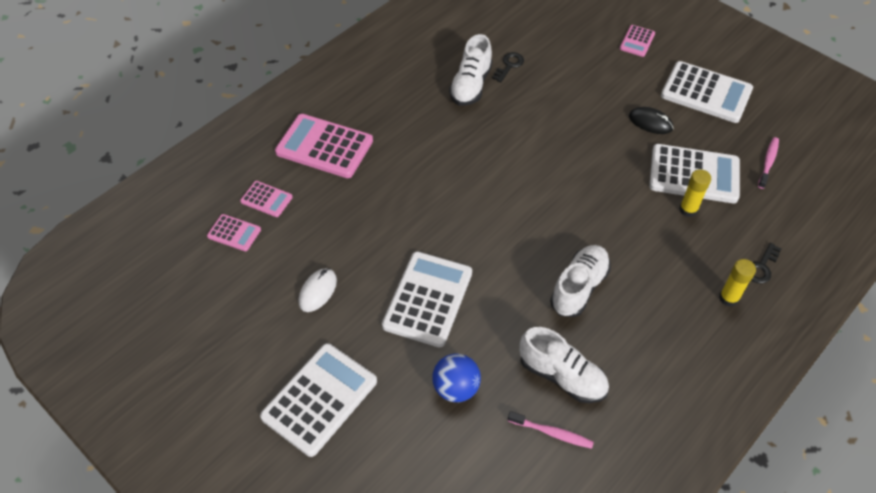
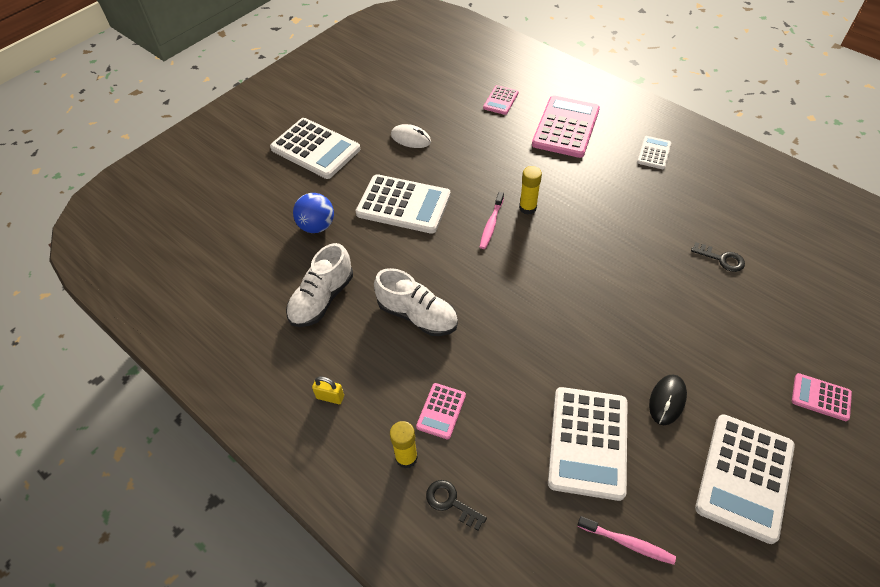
camera: 90 degrees right, 0 degrees up
pink calculator [207,214,261,251] -> pink calculator moved to [416,383,466,440]
white shoe [449,34,492,106] -> none
pink toothbrush [508,411,594,449] -> pink toothbrush moved to [480,192,504,249]
yellow glue stick [679,169,711,217] -> yellow glue stick moved to [519,166,542,215]
none -> yellow padlock [312,376,344,404]
none -> white calculator [637,136,672,169]

